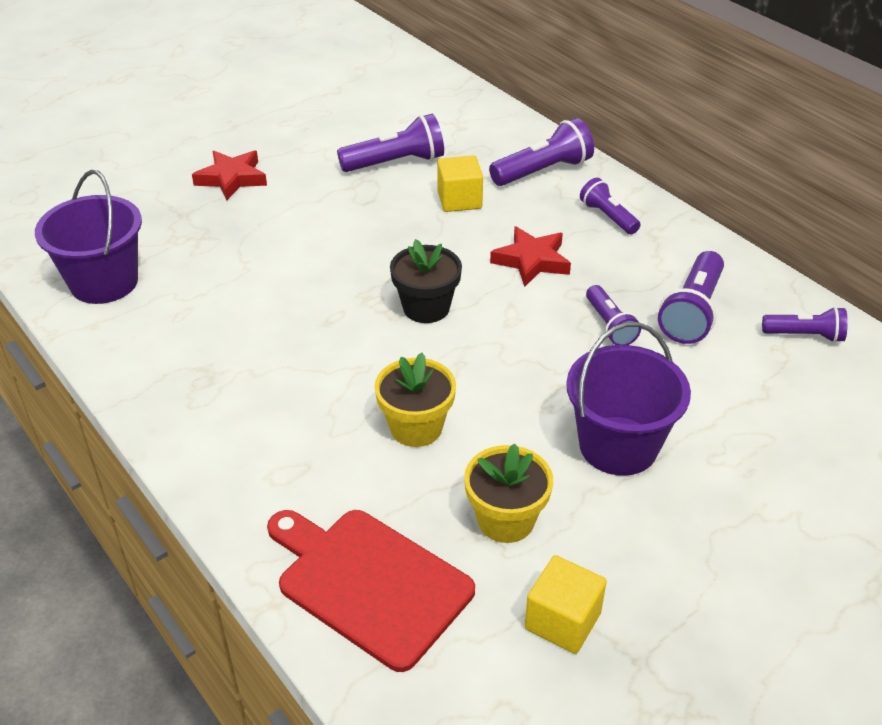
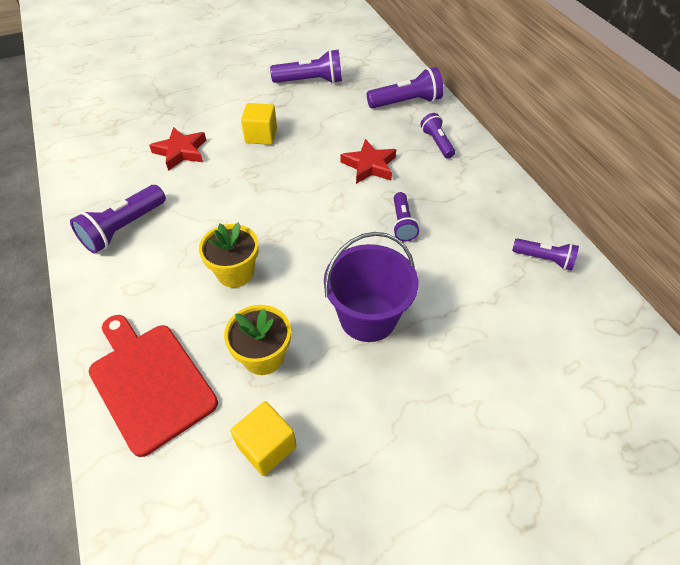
camera: 15 degrees right, 10 degrees up
purple bucket [35,170,142,304] -> none
red star [192,151,267,201] -> red star moved to [149,127,206,171]
black flower pot [390,239,462,323] -> none
yellow cube [437,155,483,212] -> yellow cube moved to [241,103,277,145]
purple flashlight [658,251,724,344] -> purple flashlight moved to [70,185,166,253]

